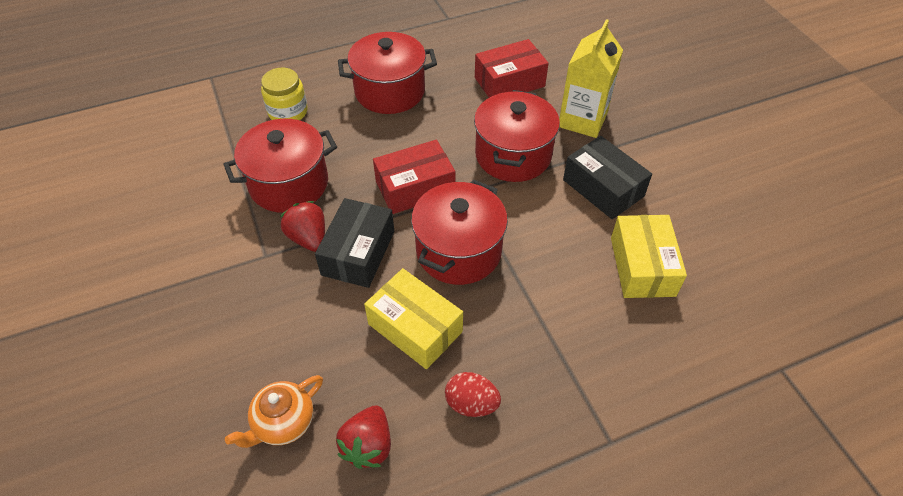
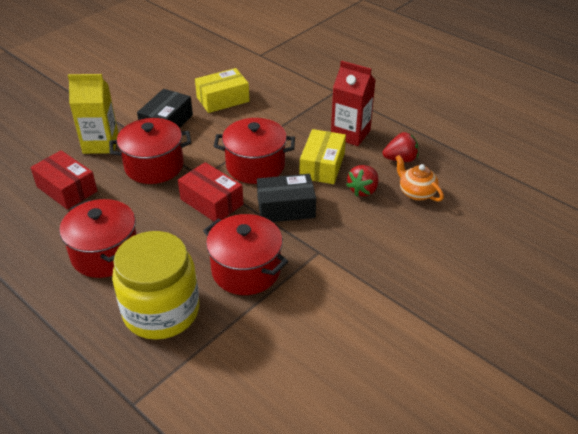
camera: 115 degrees left, 10 degrees down
orange teapot [225,375,323,448] -> orange teapot turned 150 degrees counterclockwise [395,155,444,202]
yellow jar [261,68,308,120] -> yellow jar [112,231,199,340], size x1.90
red strawberry [280,201,325,252] -> red strawberry moved to [346,165,379,197]
red egg [445,372,501,417] -> red carton [331,60,376,146]

